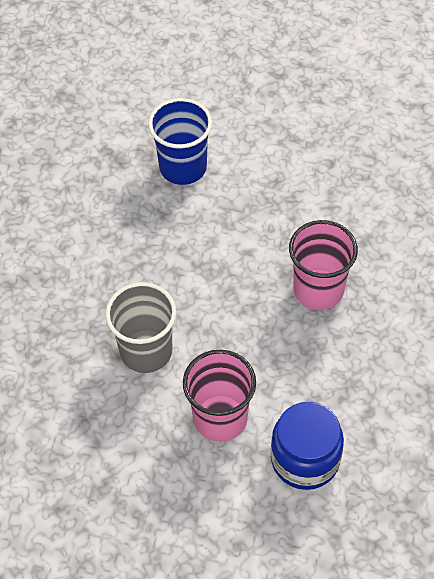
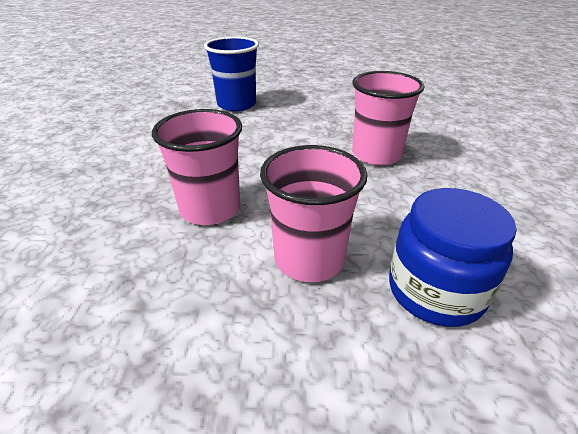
camera: 10 degrees left, 20 degrees down
grey cup [105,282,176,373] -> pink cup [152,109,242,225]

